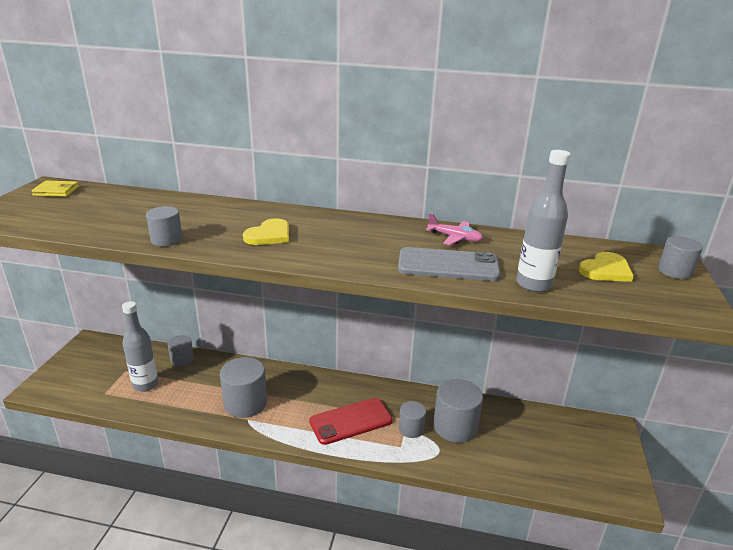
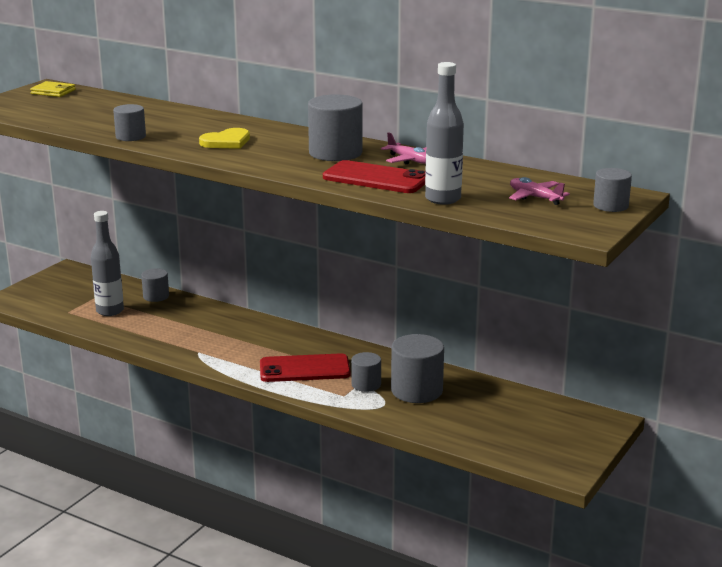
camera: 20 degrees right, 5 degrees down
grey cylinder [220,357,267,418] -> grey cylinder moved to [308,94,363,161]
grey phone [398,247,501,281] -> red phone [323,160,426,193]
yellow heart [579,252,634,282] -> pink plane [509,177,570,205]

